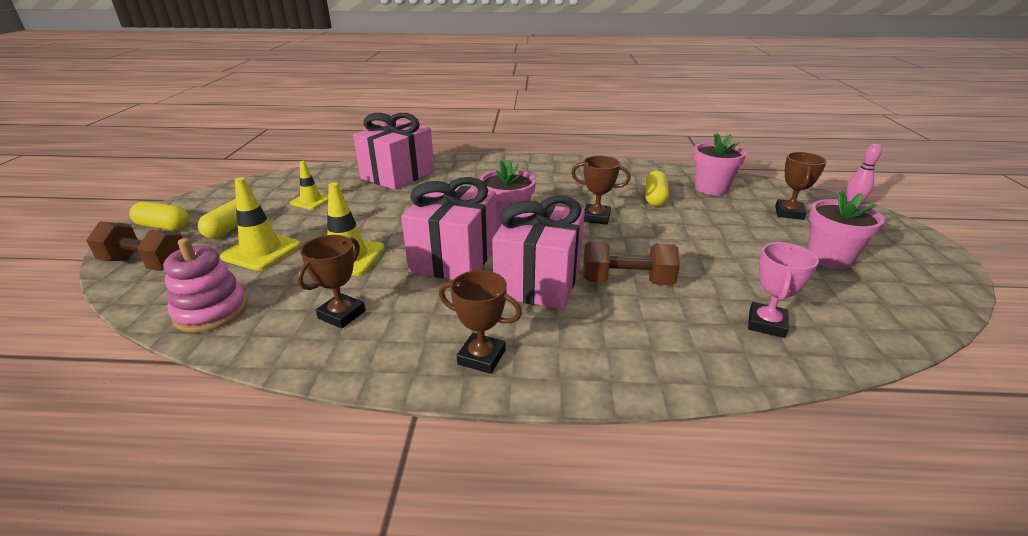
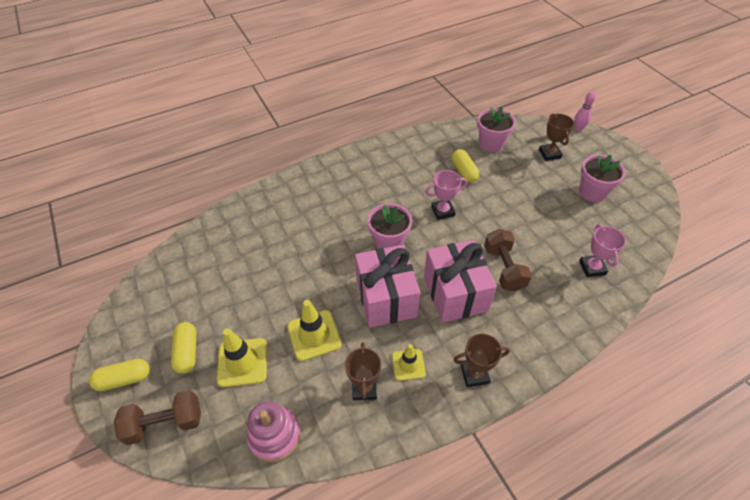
camera: 30 degrees left, 20 degrees up
yellow traffic cone [290,161,328,210] -> yellow traffic cone moved to [392,344,426,381]
pink gift [353,113,435,190] -> none
brown trophy [571,156,631,225] -> pink trophy [425,170,468,220]
brown dumbbell [583,241,680,285] -> brown dumbbell turned 75 degrees counterclockwise [484,229,532,291]

